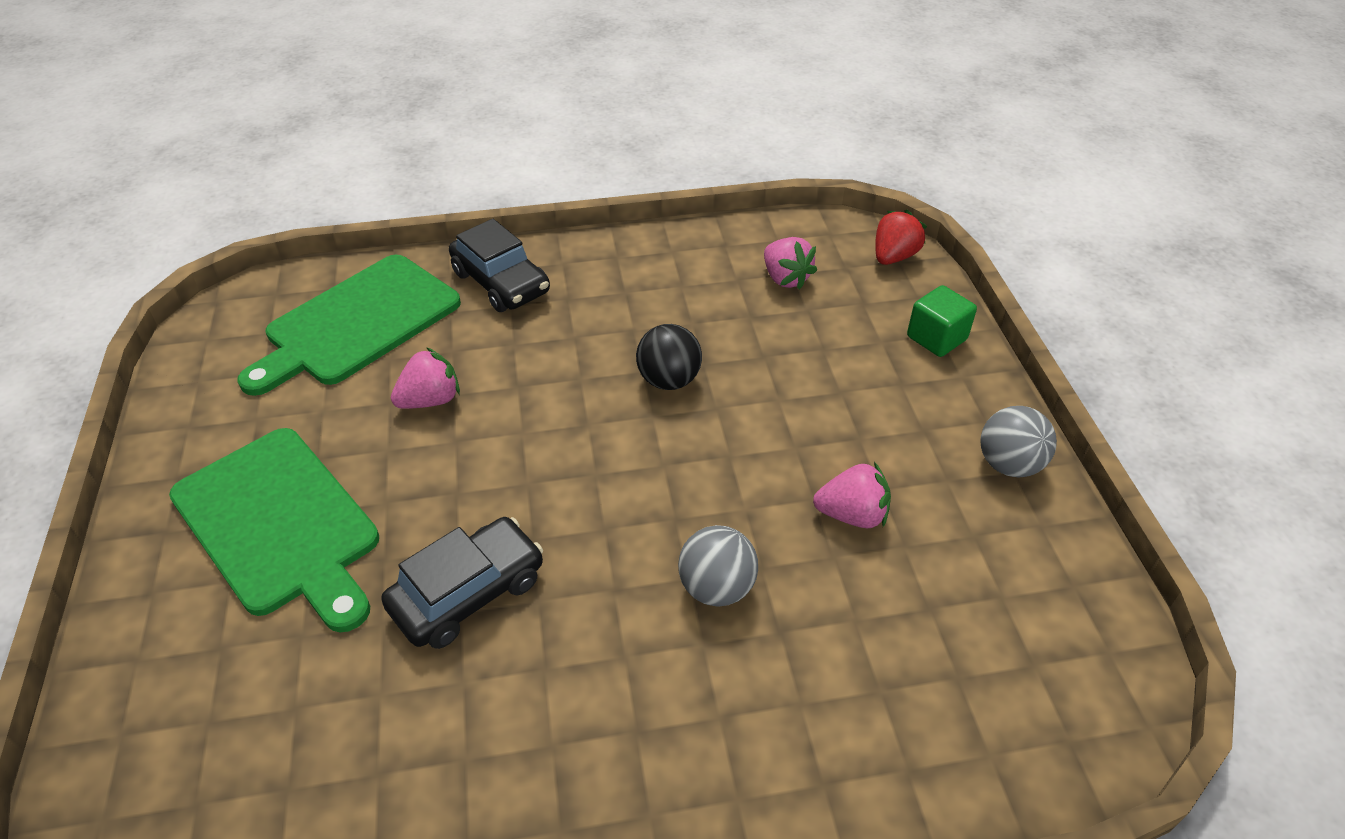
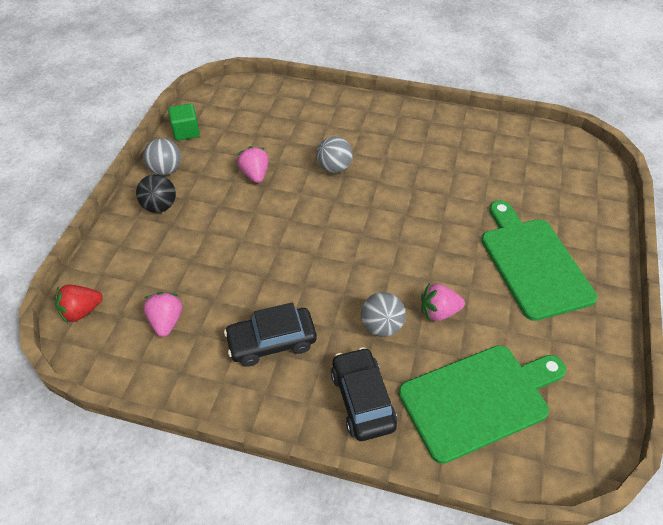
camera: 155 degrees left, 5 degrees up
black car [381,517,543,649] -> black car moved to [224,303,317,367]
black ball [636,324,702,390] -> black ball moved to [136,174,176,213]
pink strawberry [813,462,891,528] -> pink strawberry turned 45 degrees clockwise [237,146,269,183]
green cube [907,285,977,357] -> green cube moved to [168,103,200,141]
none -> grey ball [361,292,406,337]

